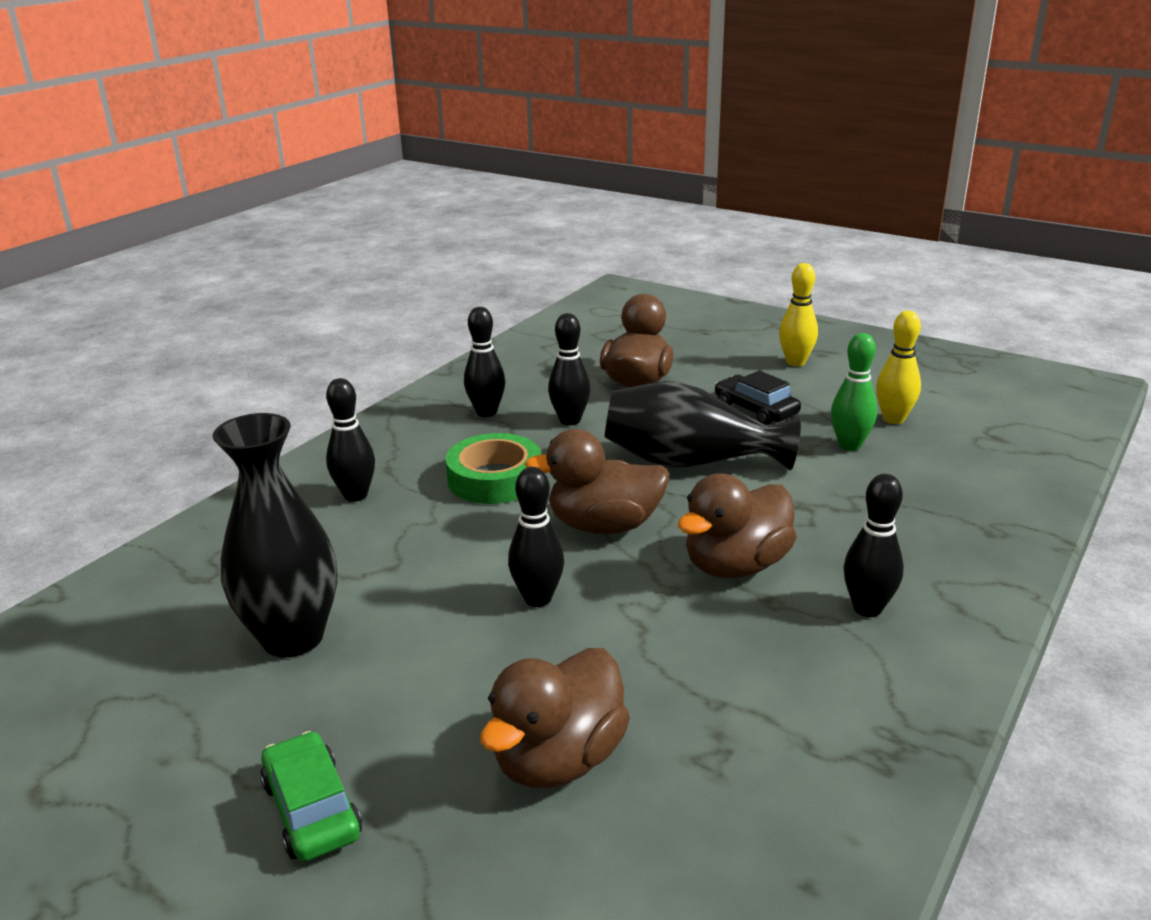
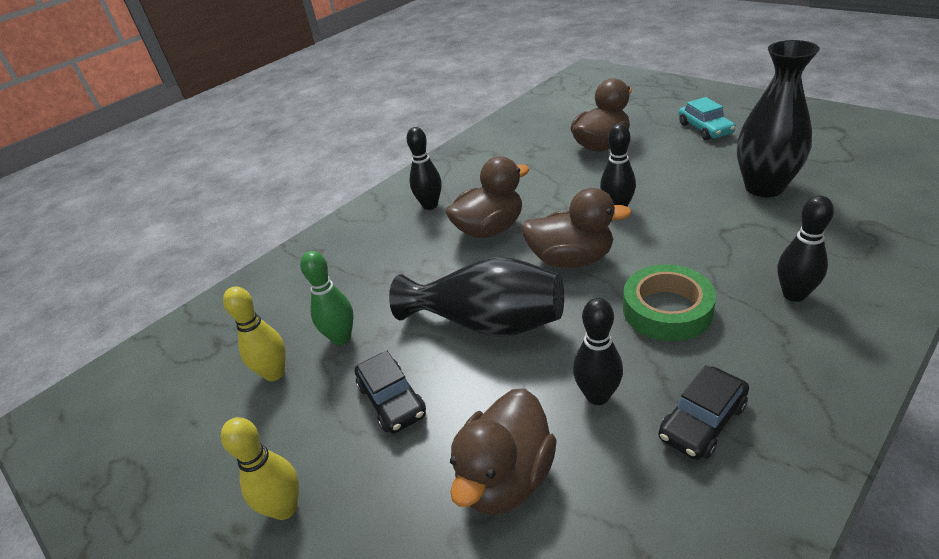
camera: 165 degrees left, 10 degrees up
green car [260,731,362,862] -> turquoise car [679,97,736,140]
black bowling pin [464,307,505,417] -> black car [658,365,749,460]

